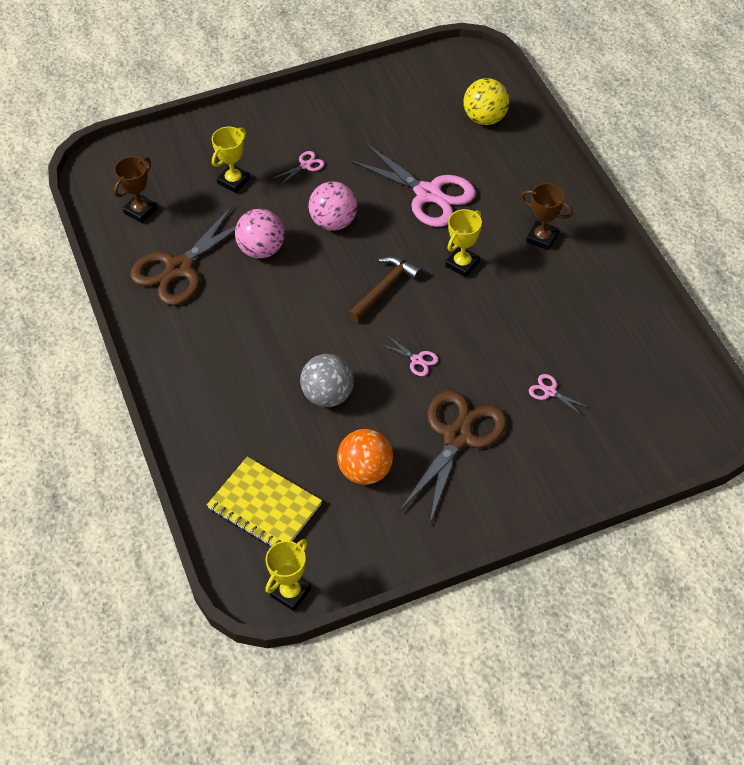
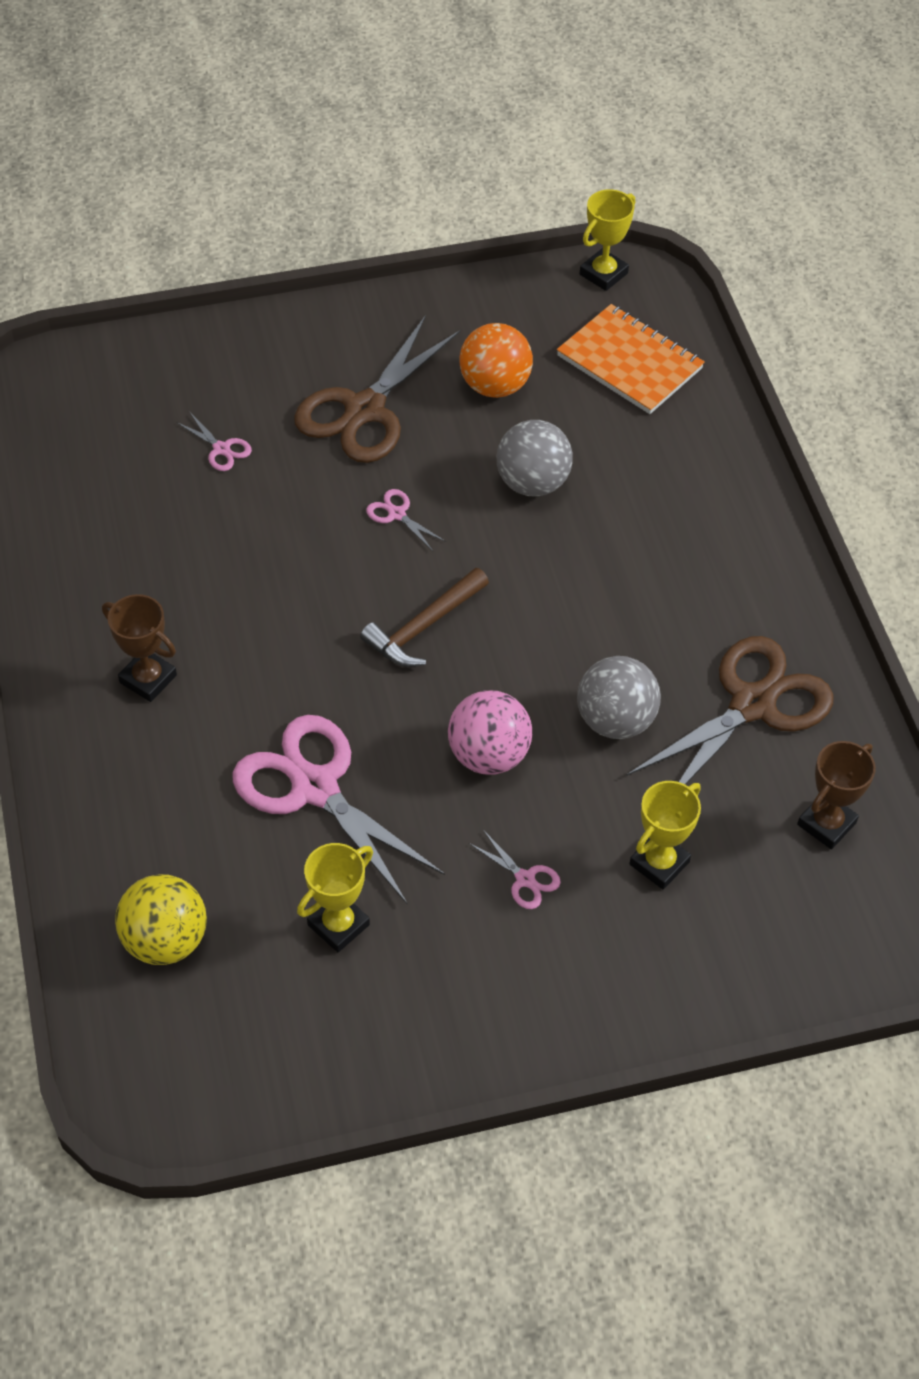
camera: 175 degrees left, 0 degrees up
yellow notebook [207,457,322,546] -> orange notebook [557,304,705,414]
pink ball [235,209,284,259] -> grey ball [577,656,661,739]
pink scissors [274,151,325,186] -> pink scissors turned 105 degrees counterclockwise [469,830,561,909]
yellow trophy [445,209,482,277] -> yellow trophy moved to [297,843,373,952]

